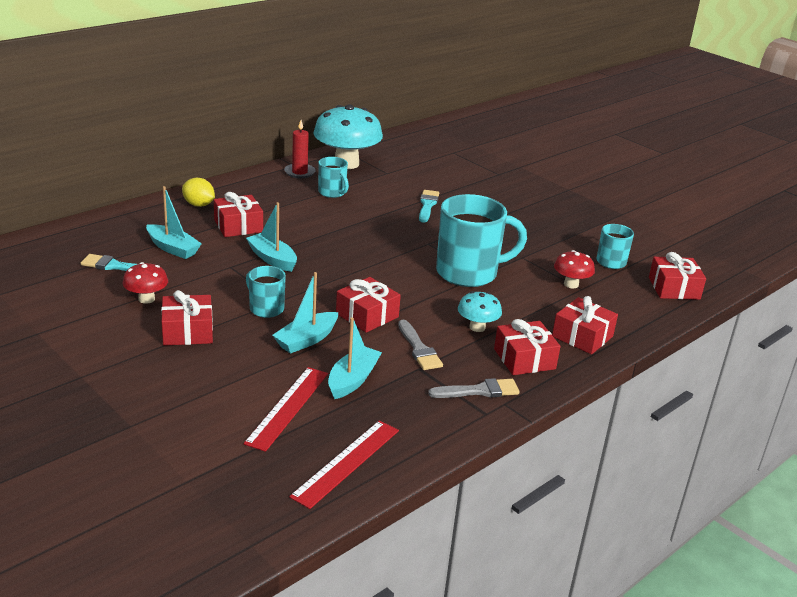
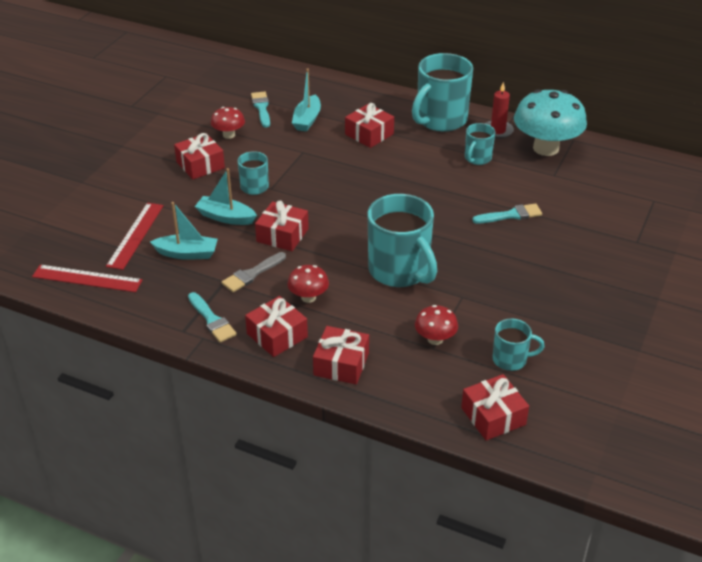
camera: 70 degrees right, 10 degrees up
yellow lemon [182,178,215,207] -> none
red ruler [243,367,328,452] -> red ruler turned 75 degrees counterclockwise [106,203,164,270]
turquoise boat [246,202,297,272] -> none
grey brush [428,378,519,398] -> turquoise brush [188,292,237,342]
turquoise mushroom [458,291,502,332] -> red mushroom [287,265,329,303]
none -> turquoise mug [412,53,473,132]

